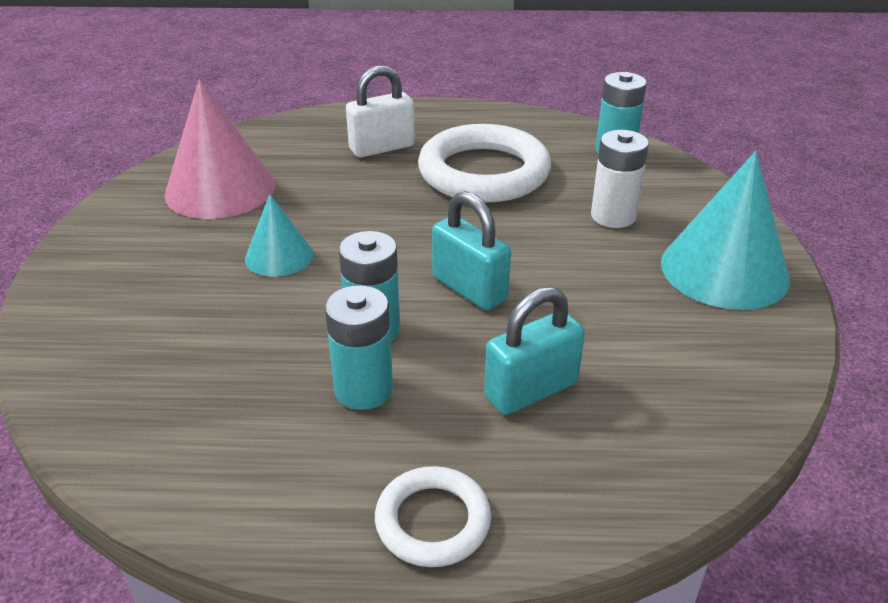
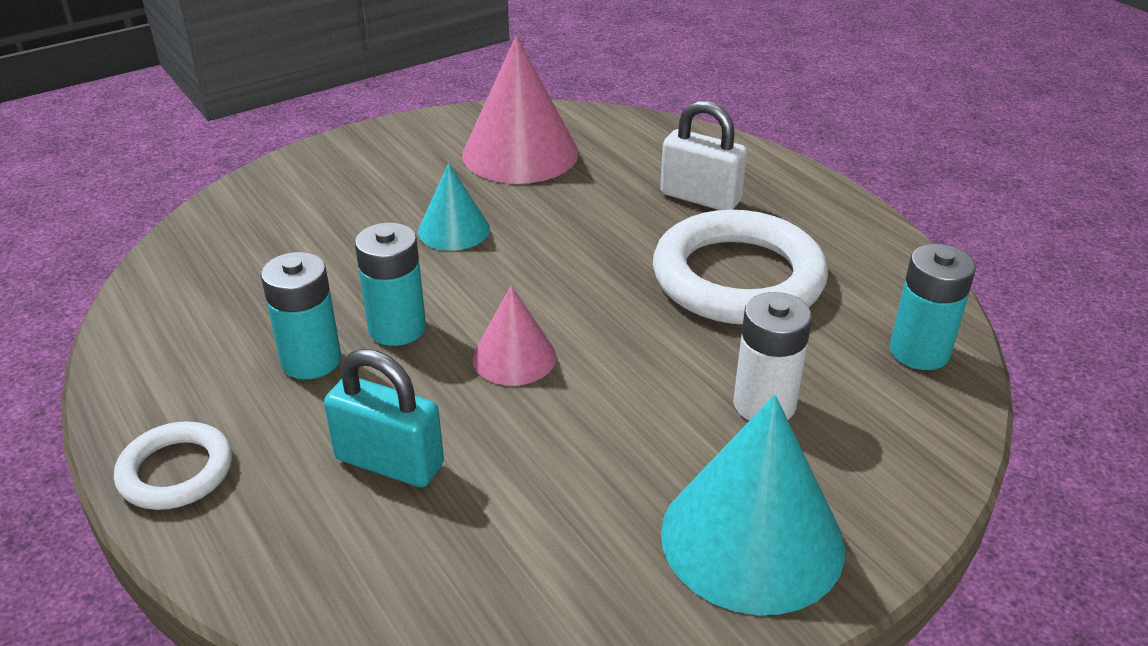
camera: 55 degrees right, 0 degrees up
turquoise padlock [432,191,511,310] -> pink cone [472,285,556,386]

